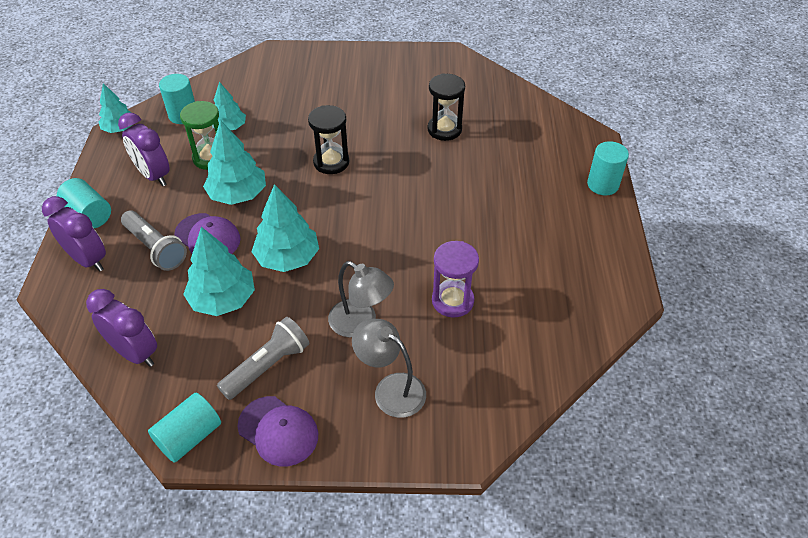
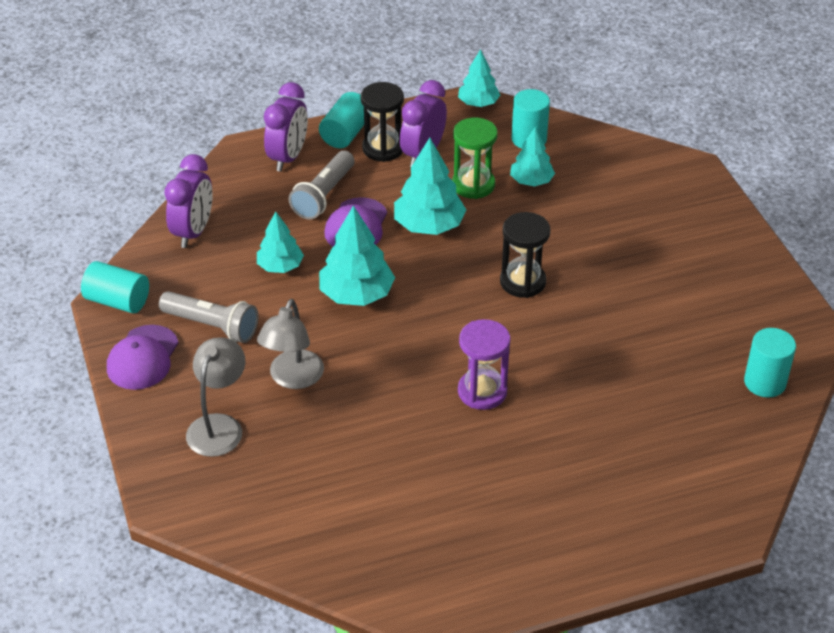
camera: 70 degrees right, 5 degrees down
turquoise tree [183,227,255,316] -> turquoise tree [257,212,304,273], size x0.64
black hourglass [428,73,465,141] -> black hourglass moved to [361,82,404,162]
purple hourglass [432,241,479,318] -> purple hourglass moved to [458,319,511,410]
turquoise cylinder [587,141,629,195] -> turquoise cylinder moved to [744,328,796,398]

